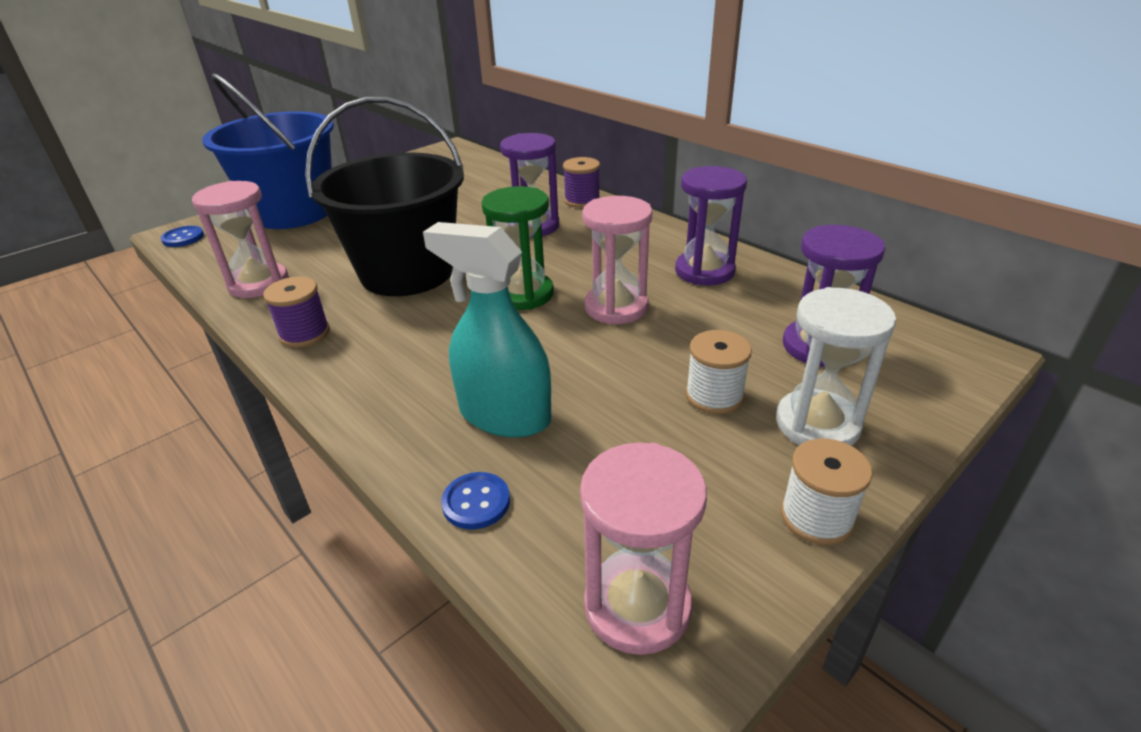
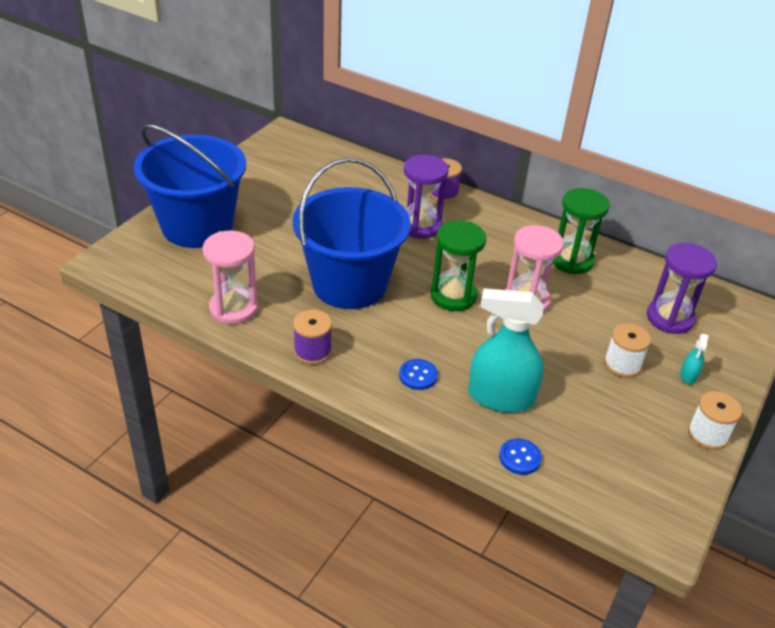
camera: 20 degrees left, 5 degrees up
blue button [161,226,204,247] -> blue button moved to [399,359,438,390]
black bucket [305,97,464,296] -> blue bucket [293,158,411,309]
pink hourglass [580,442,707,655] -> none
purple hourglass [675,166,747,286] -> green hourglass [553,188,610,274]
white hourglass [776,287,896,446] -> turquoise spray bottle [680,334,709,384]

